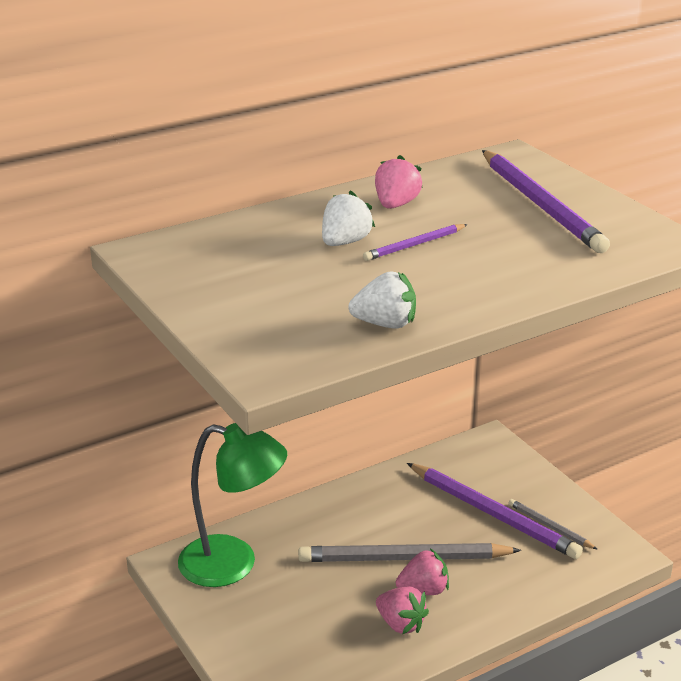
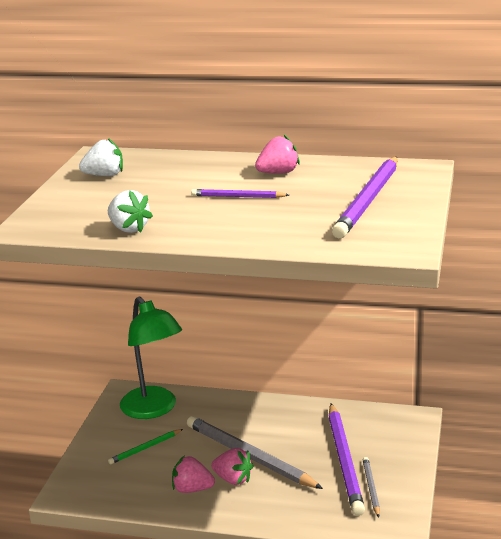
camera: 45 degrees right, 5 degrees down
white strawberry [322,190,375,246] -> white strawberry moved to [79,138,123,176]
pink strawberry [376,586,429,634] -> pink strawberry turned 105 degrees clockwise [172,456,215,493]
none -> green pencil [108,429,183,464]

